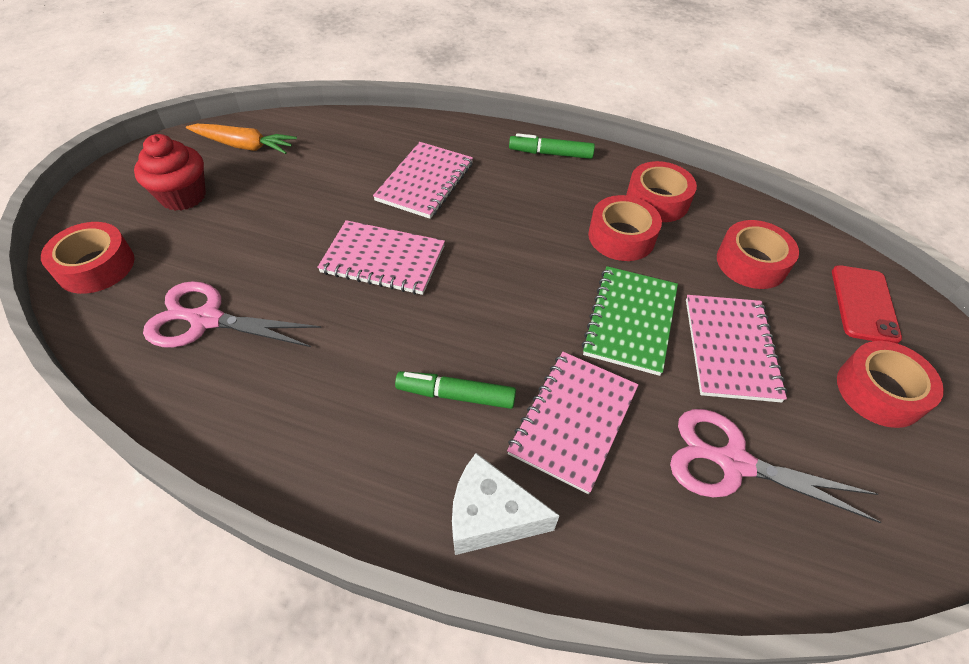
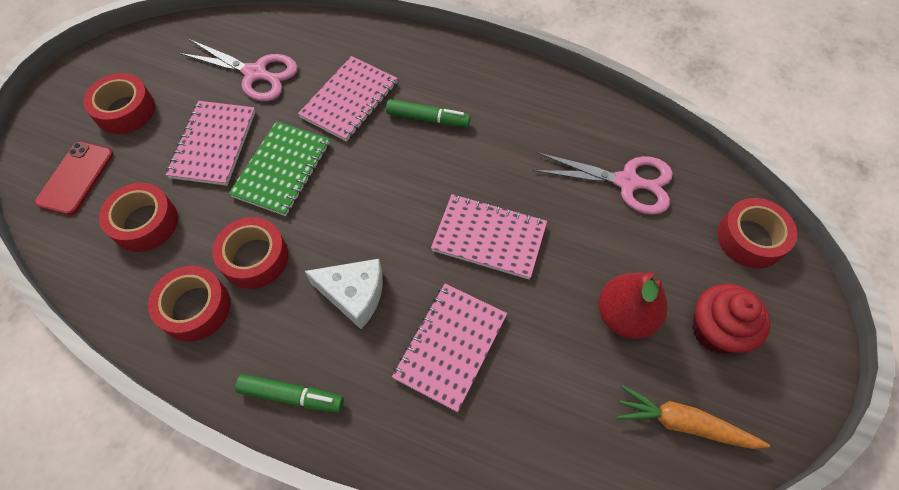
camera: 175 degrees left, 10 degrees up
white cheese [452,453,560,555] -> white cheese moved to [305,259,383,329]
none -> red pear [598,272,668,339]

